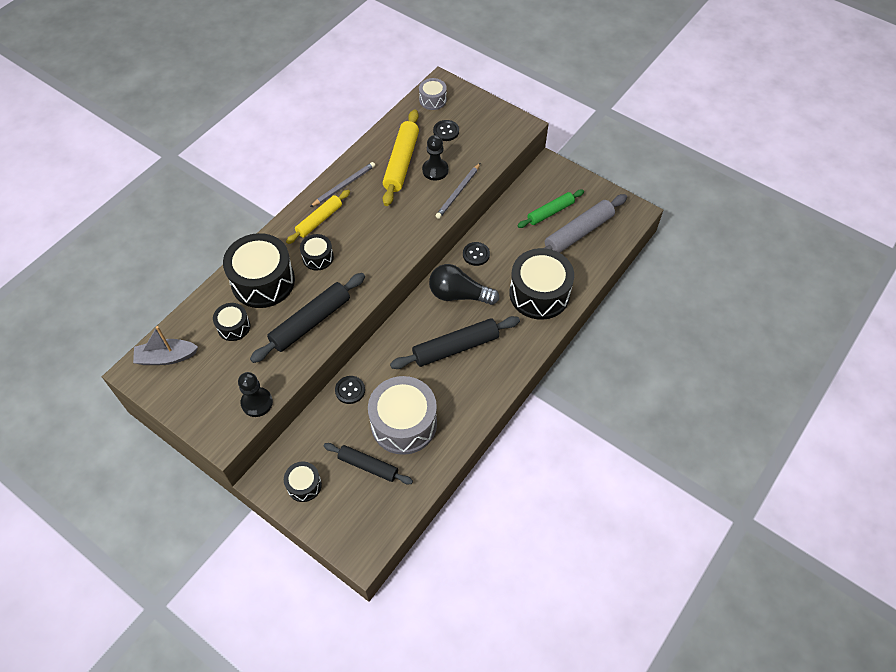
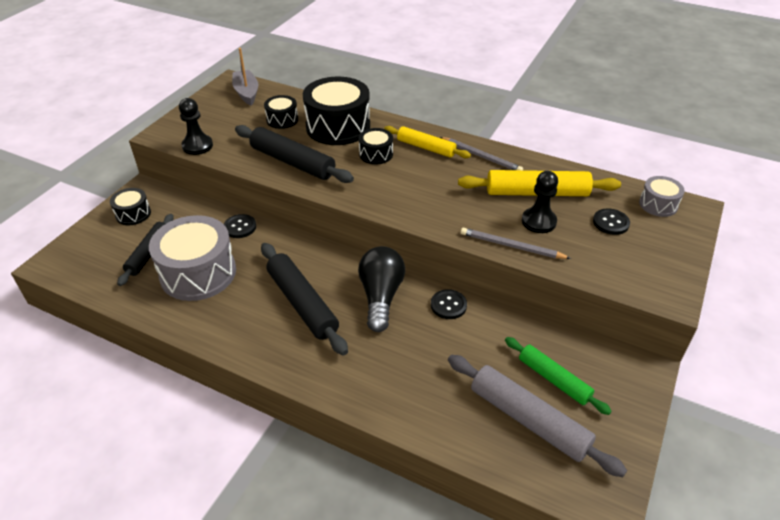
camera: 80 degrees right, 15 degrees down
black drum [509,248,574,320] -> none

